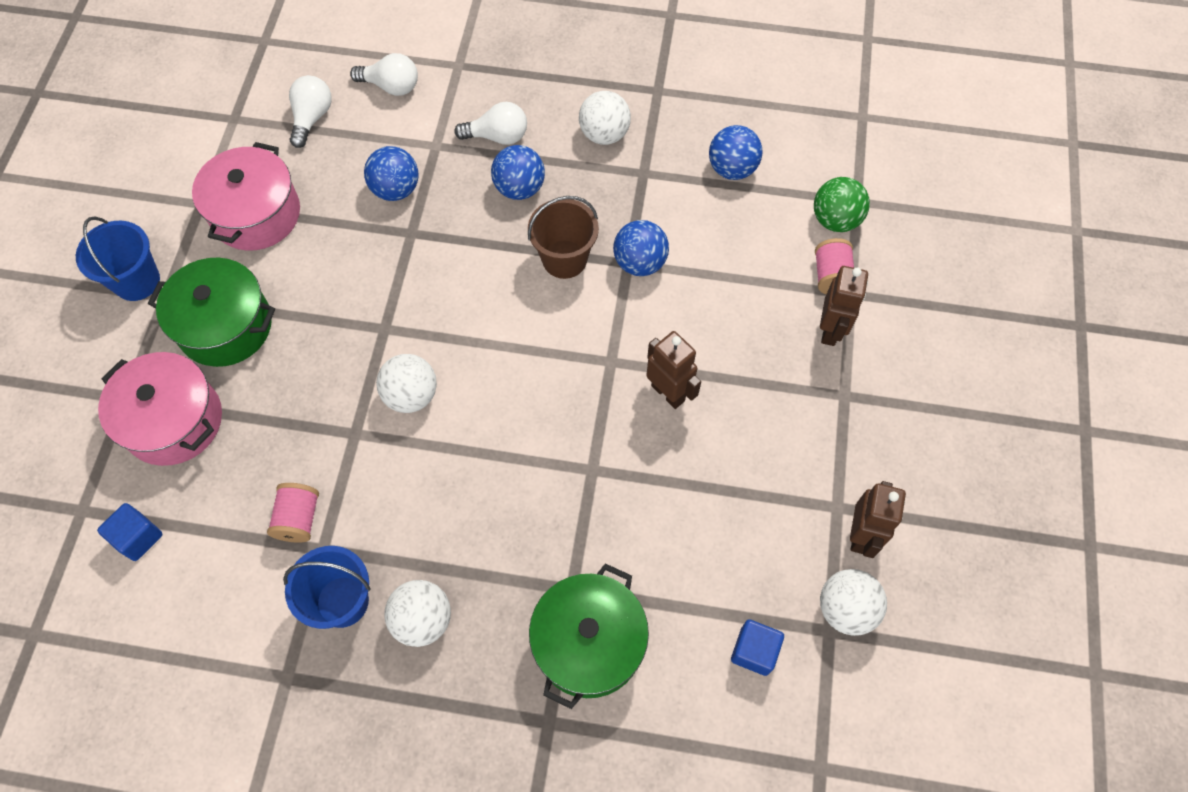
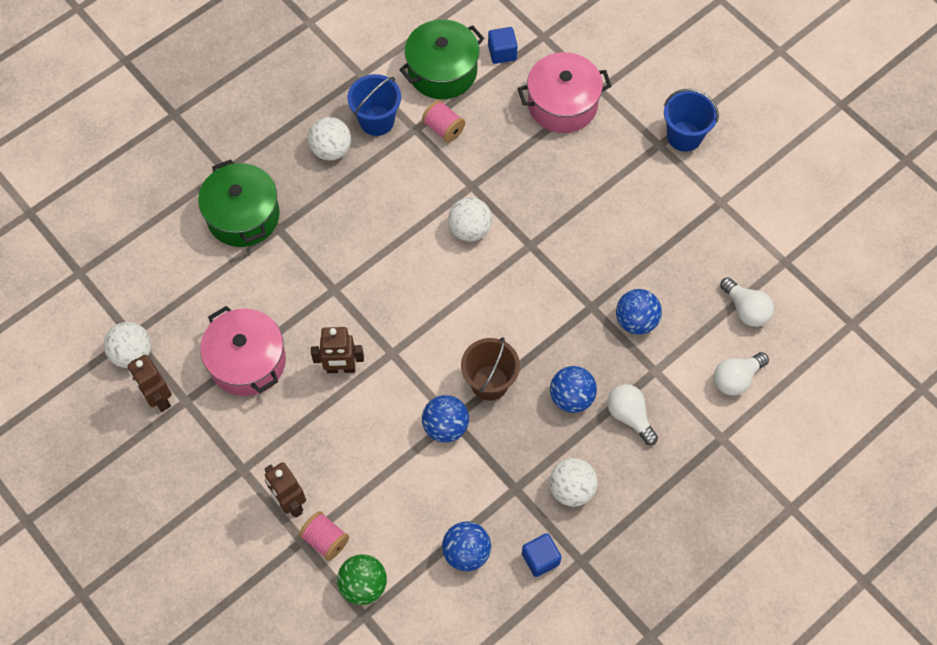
camera: 130 degrees right, 0 degrees up
green pot [148,258,275,367] -> green pot moved to [399,19,484,99]
pink pot [192,142,300,251] -> pink pot moved to [200,306,286,396]
white light bulb [454,102,527,145] -> white light bulb turned 105 degrees clockwise [607,384,658,445]
blue cube [731,619,784,676] -> blue cube moved to [522,533,562,577]

